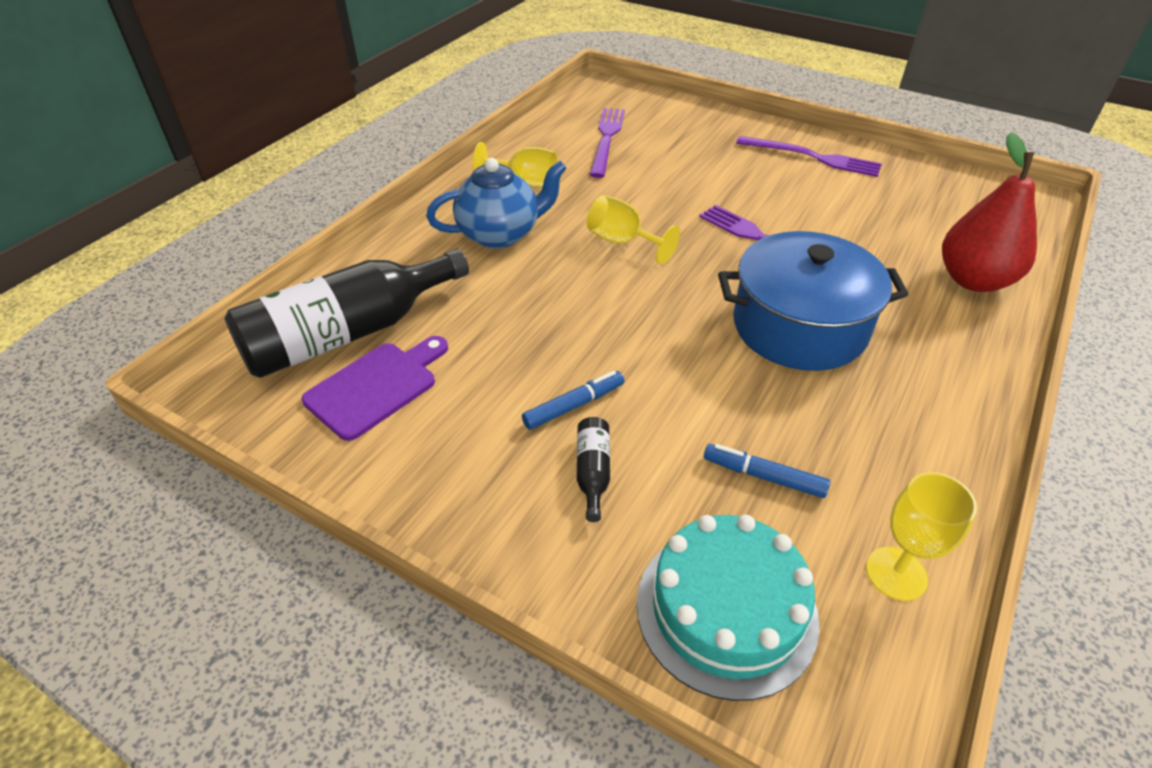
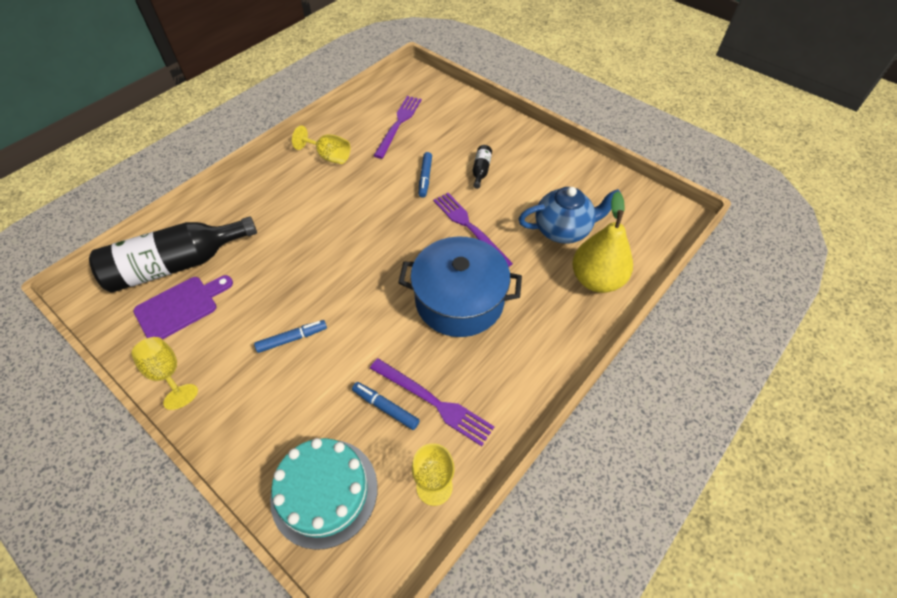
camera: 10 degrees right, 10 degrees up
blue teapot [426,158,567,249] -> blue teapot moved to [519,187,621,244]
black bottle [577,417,610,522] -> black bottle moved to [473,145,492,189]
yellow goblet [587,195,680,264] -> yellow goblet moved to [131,337,198,410]
purple fork [736,136,882,177] -> purple fork moved to [370,358,495,446]
red pear [942,132,1037,292] -> yellow pear [572,191,633,293]
none -> blue marker [419,152,432,197]

